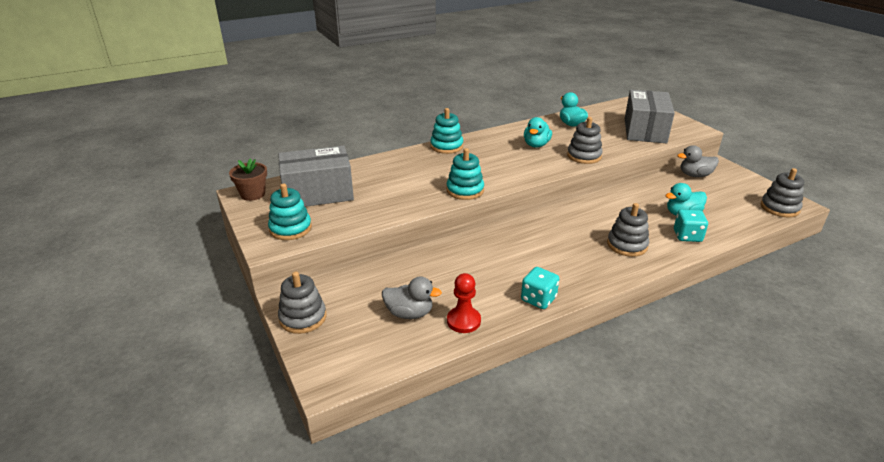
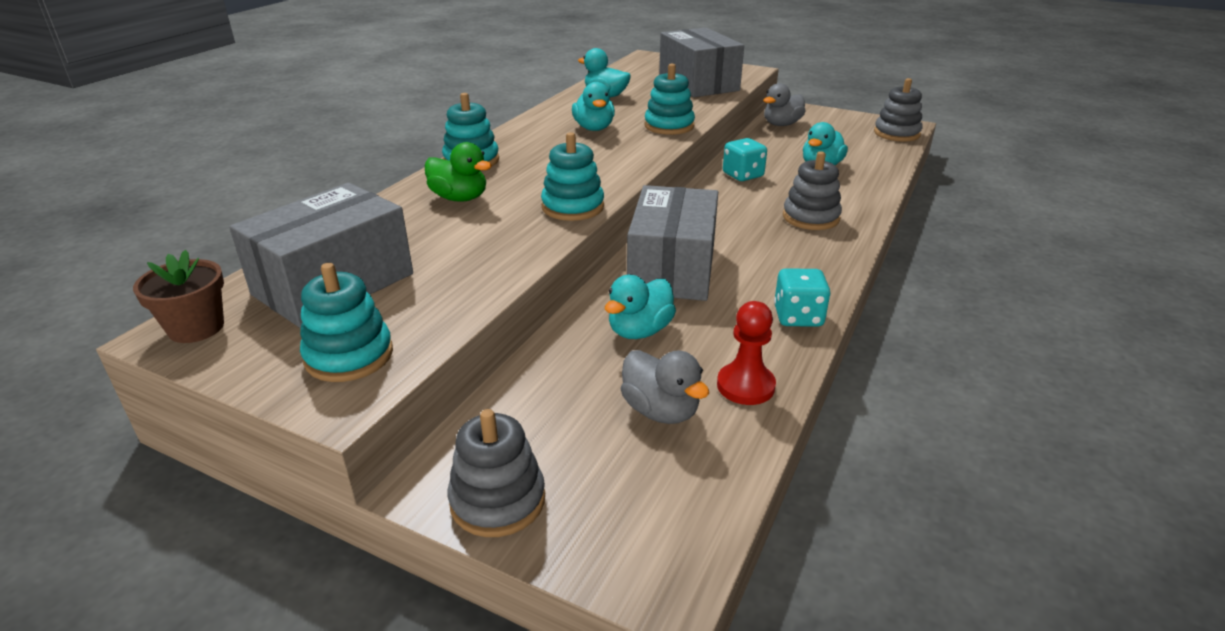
camera: 35 degrees left, 0 degrees up
grey duck [382,276,442,319] -> grey duck turned 75 degrees clockwise [621,350,709,424]
grey stacking toy [567,117,603,164] -> turquoise stacking toy [644,64,695,135]
turquoise dice [674,209,708,242] -> turquoise dice moved to [723,138,767,181]
none -> green duck [425,142,492,202]
none -> turquoise duck [605,275,676,339]
none -> grey box [627,185,718,301]

